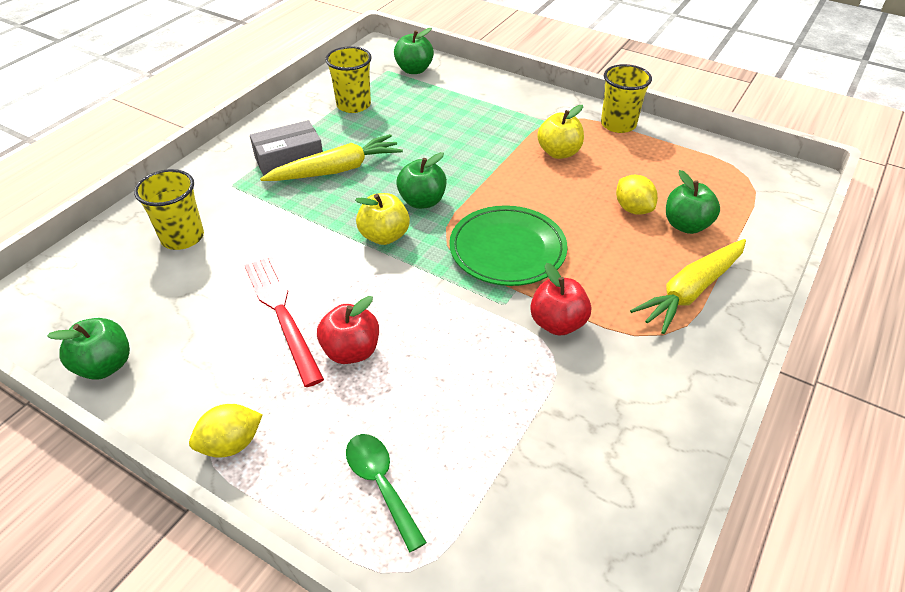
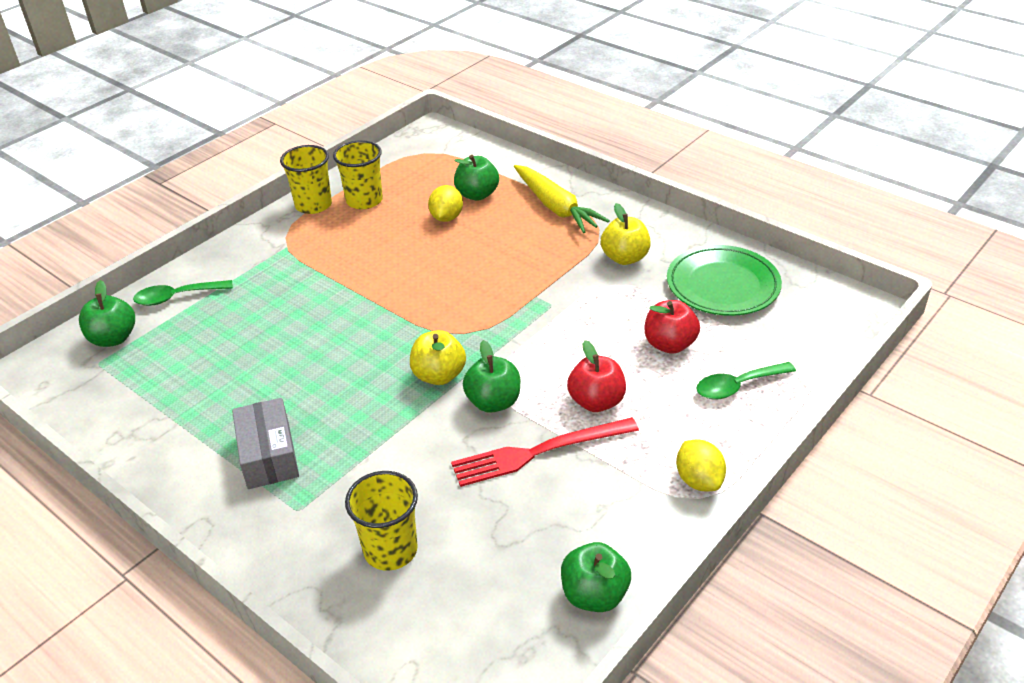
camera: 80 degrees left, 5 degrees down
yellow carrot [260,134,403,181] -> none
yellow cup [325,46,372,113] -> yellow cup moved to [333,140,383,209]
green apple [396,152,447,209] -> green apple moved to [463,340,520,413]
green plate [449,205,567,286] -> green plate moved to [667,245,782,316]
red apple [530,263,591,336] -> red apple moved to [645,300,700,354]
yellow apple [537,105,584,159] -> yellow apple moved to [601,203,651,265]
yellow lemon [616,174,658,215] -> yellow lemon turned 60 degrees counterclockwise [428,185,463,222]
none -> green spoon [133,280,233,306]

